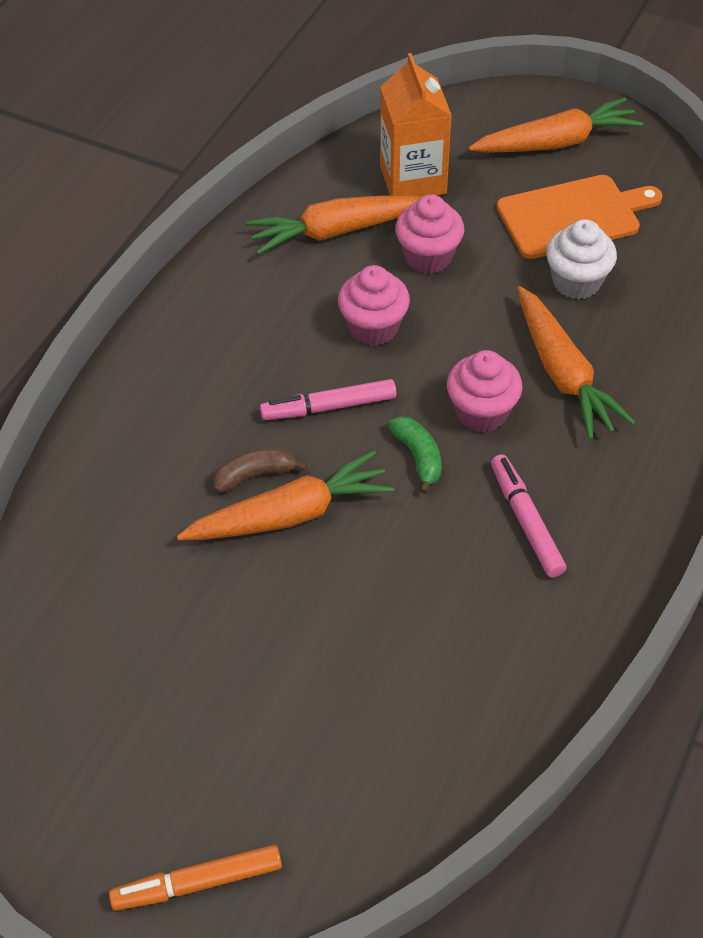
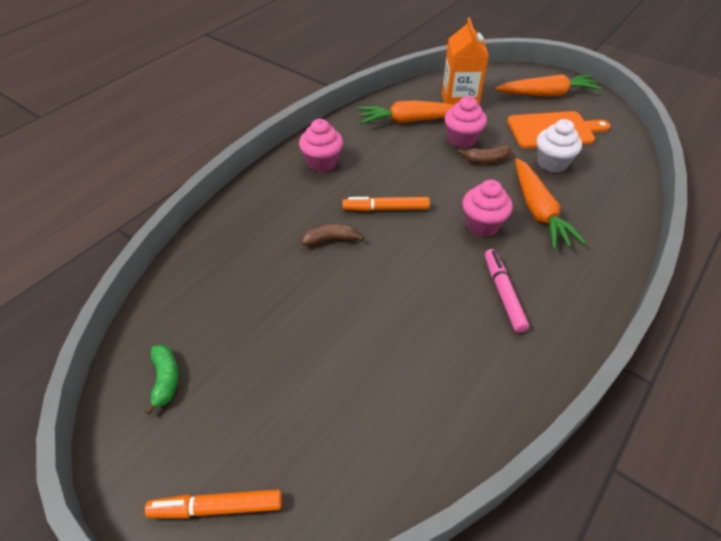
camera: 10 degrees right, 5 degrees down
orange carrot [177,450,394,540] -> none
pink marker [260,379,397,420] -> orange marker [342,197,430,211]
pink cupcake [338,265,410,346] -> pink cupcake moved to [299,119,343,172]
green banana [388,416,441,494] -> green banana moved to [145,345,178,415]
none -> brown banana [458,145,511,163]

